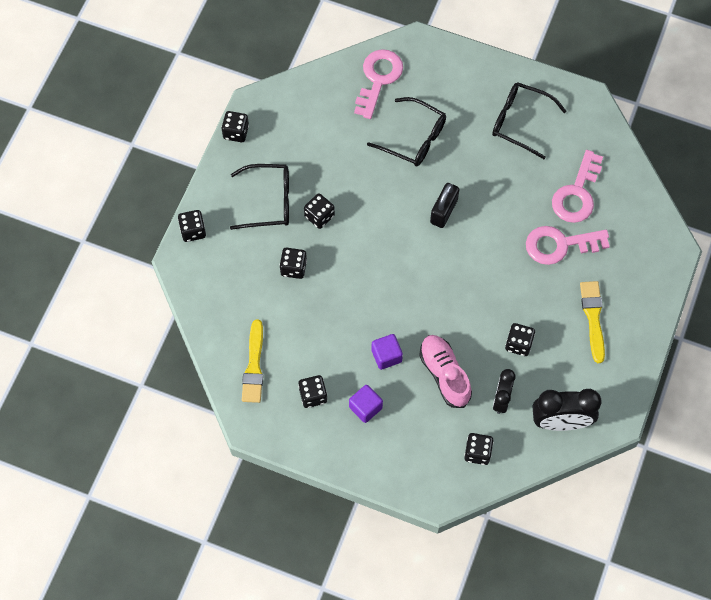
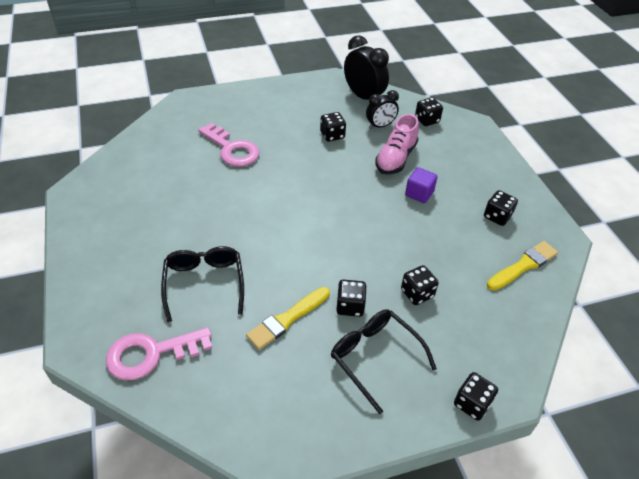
camera: 130 degrees left, 20 degrees down
black dice [221,111,249,142] -> none
purple cube [349,385,383,423] -> none
black padlock [430,183,459,228] -> none
black glasses [492,83,566,159] -> none
pink key [552,150,603,223] -> none
yellow brush [580,281,605,363] -> yellow brush moved to [246,287,330,350]

